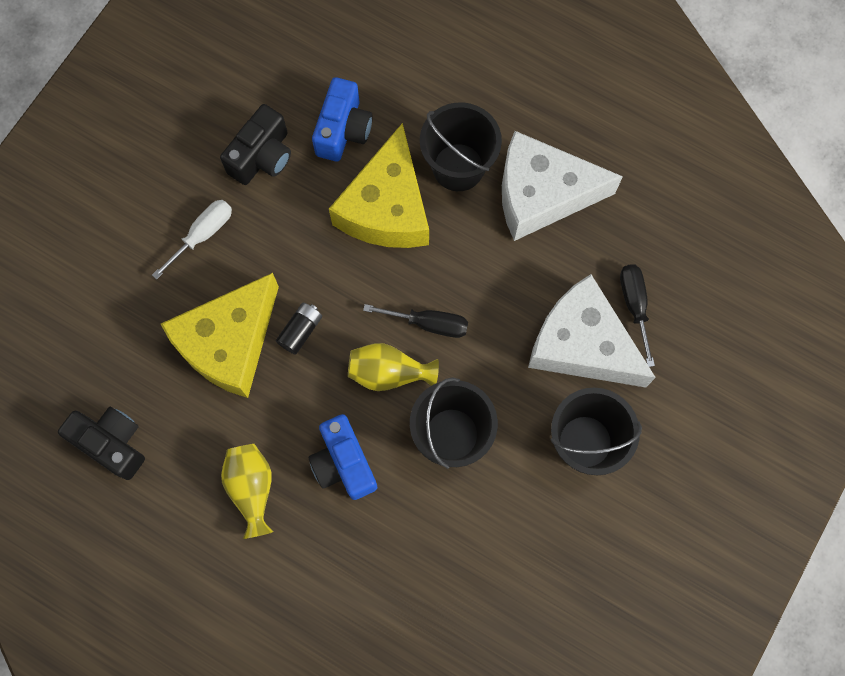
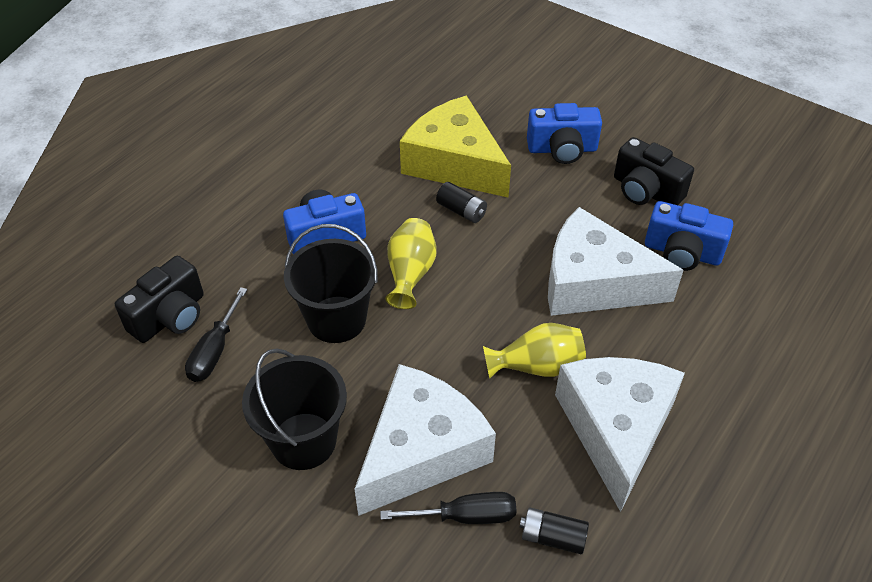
camera: 95 degrees right, 25 degrees down
black camera [58,407,145,480] -> black camera moved to [115,256,204,343]
white screwdriver [152,200,232,280] -> blue camera [527,103,602,164]
yellow vase [221,444,273,539] -> yellow vase moved to [483,323,586,379]
yellow cheese [329,123,429,248] -> white cheese [548,207,684,316]
black screwdriver [363,304,468,338] -> black screwdriver moved to [185,287,247,382]
black bucket [420,102,502,191] -> none
none -> black battery [520,507,589,554]

